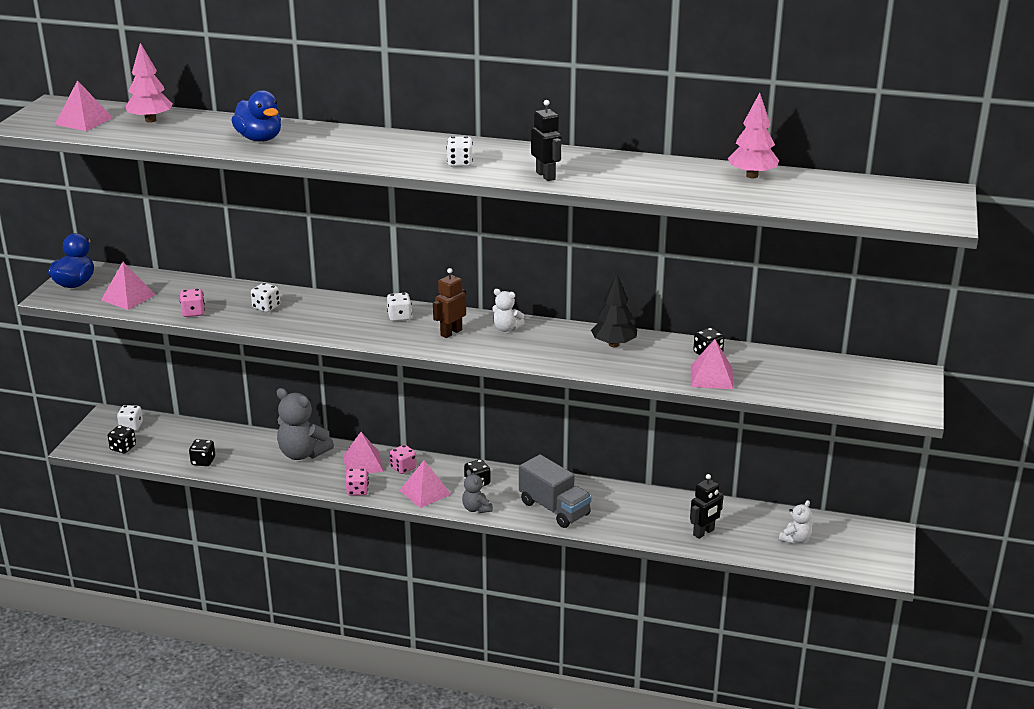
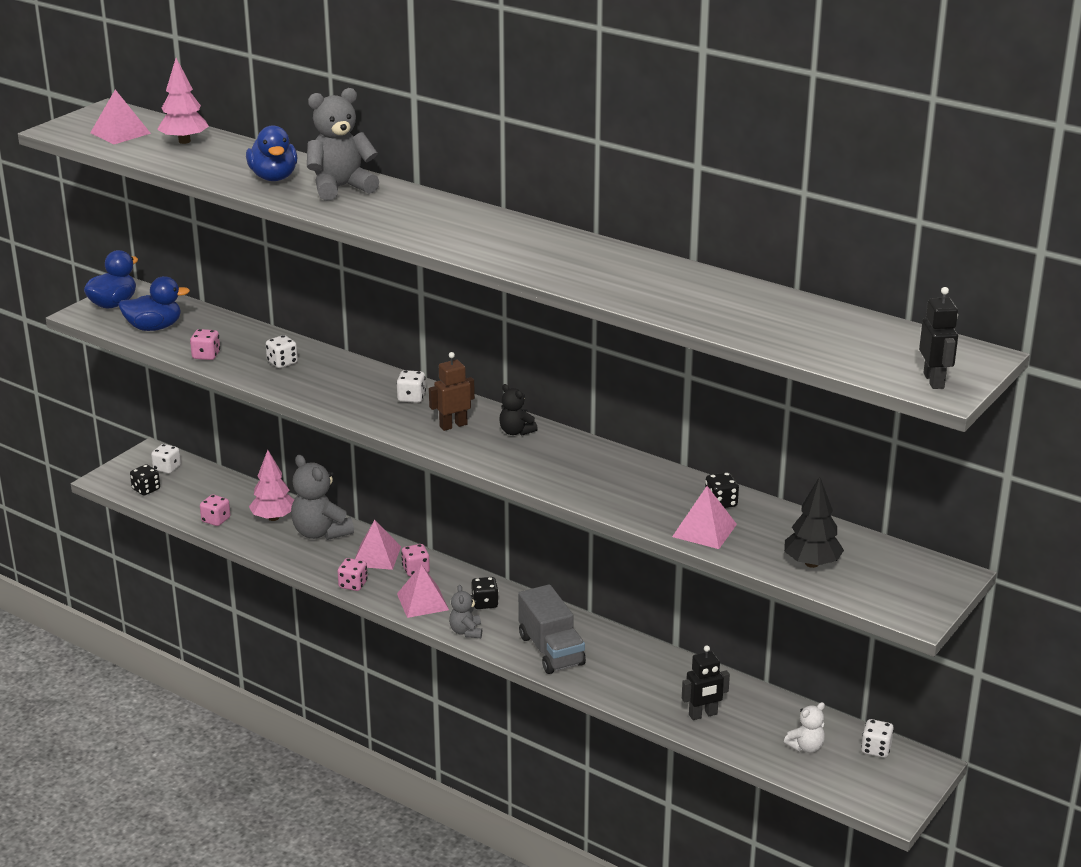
camera: 20 degrees right, 0 degrees up
pink pyramid [101,262,156,310] -> blue duck [118,276,190,331]
black dice [189,439,215,466] -> pink dice [200,495,230,526]
white dice [447,136,473,166] -> white dice moved to [861,719,894,758]
white teddy bear [492,289,525,332] -> black teddy bear [499,384,538,436]
black robot [531,100,562,181] -> black robot moved to [919,287,958,389]
black tree [591,274,638,347] -> black tree moved to [784,477,844,568]
pink tree [728,93,779,178] -> pink tree moved to [249,450,294,521]
none -> grey teddy bear [307,88,379,201]

